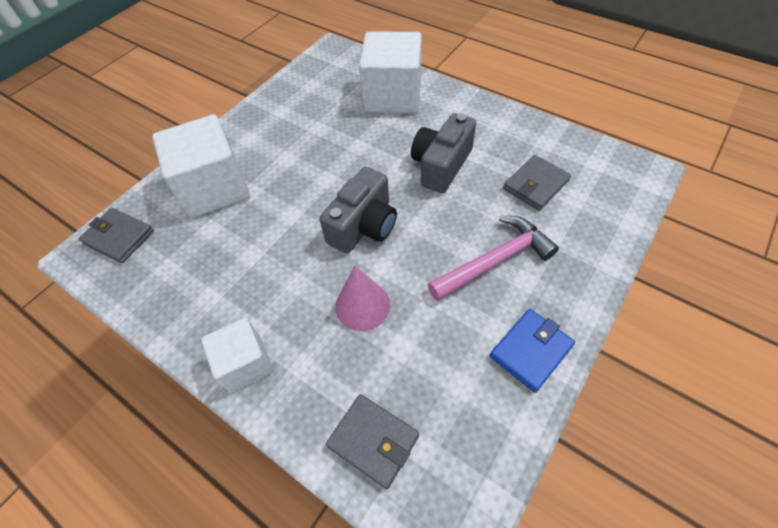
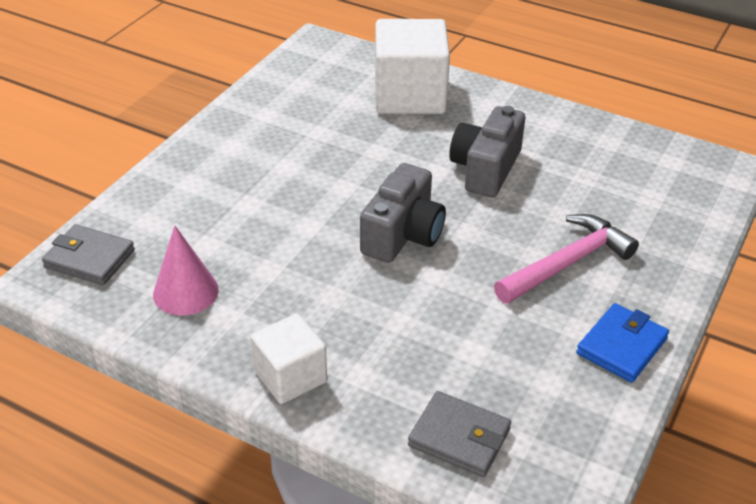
camera: 10 degrees left, 15 degrees down
white cube [152,115,250,218] -> none
pink cone [335,266,390,331] -> pink cone moved to [153,226,219,316]
grey wallet [503,155,571,211] -> none

